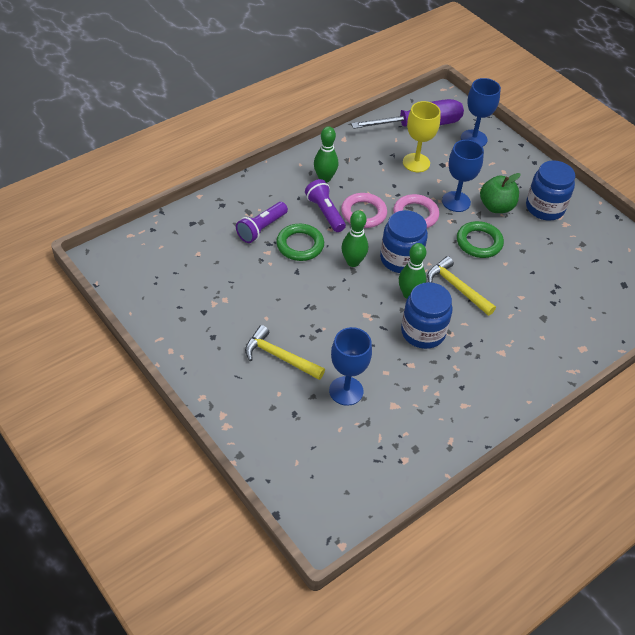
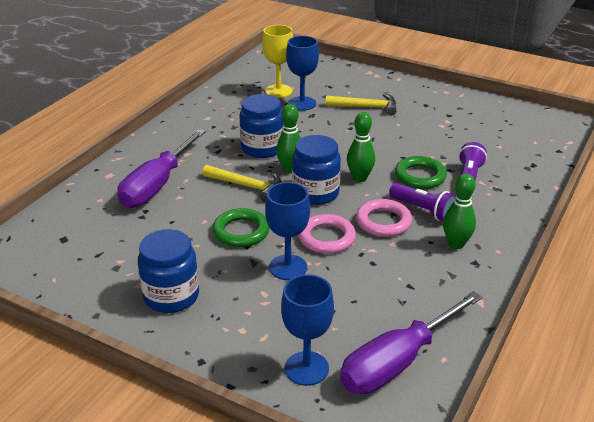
camera: 160 degrees right, 15 degrees down
yellow goblet [403,101,441,172] -> yellow goblet moved to [262,25,293,98]
green apple [480,173,521,213] -> none
none -> purple screwdriver [118,129,206,208]

